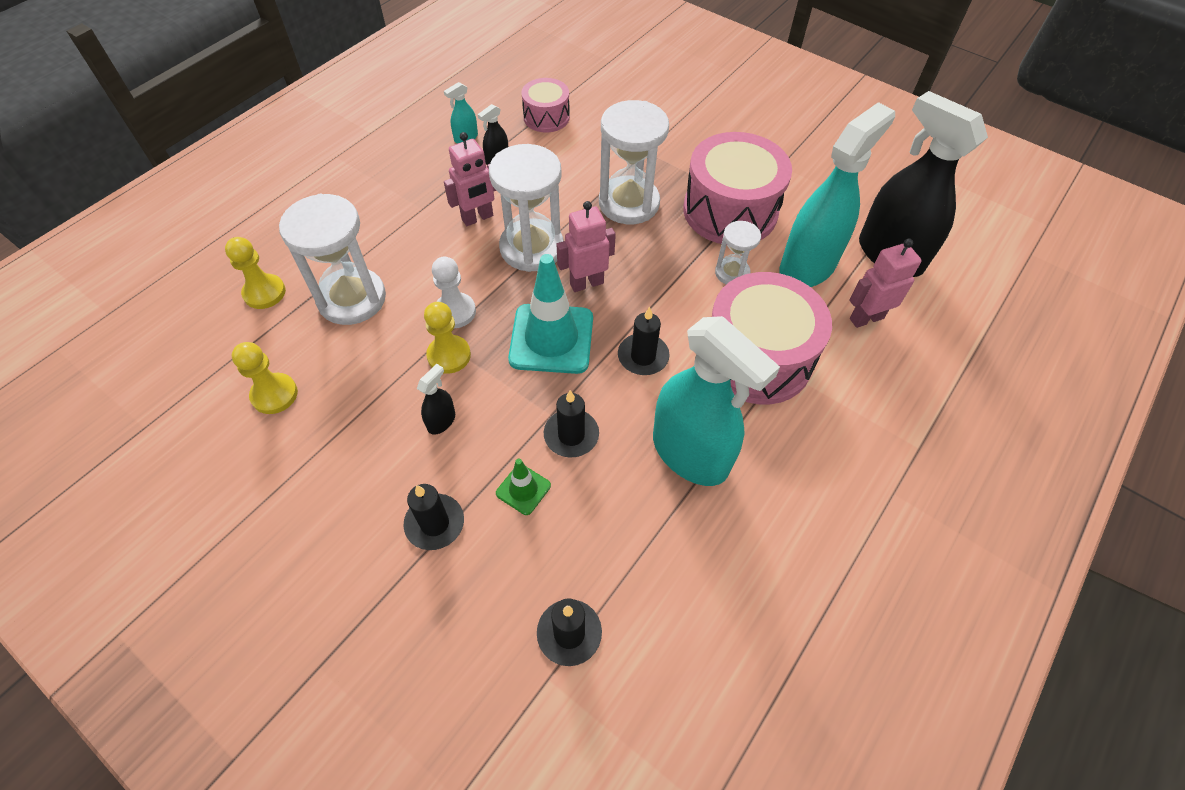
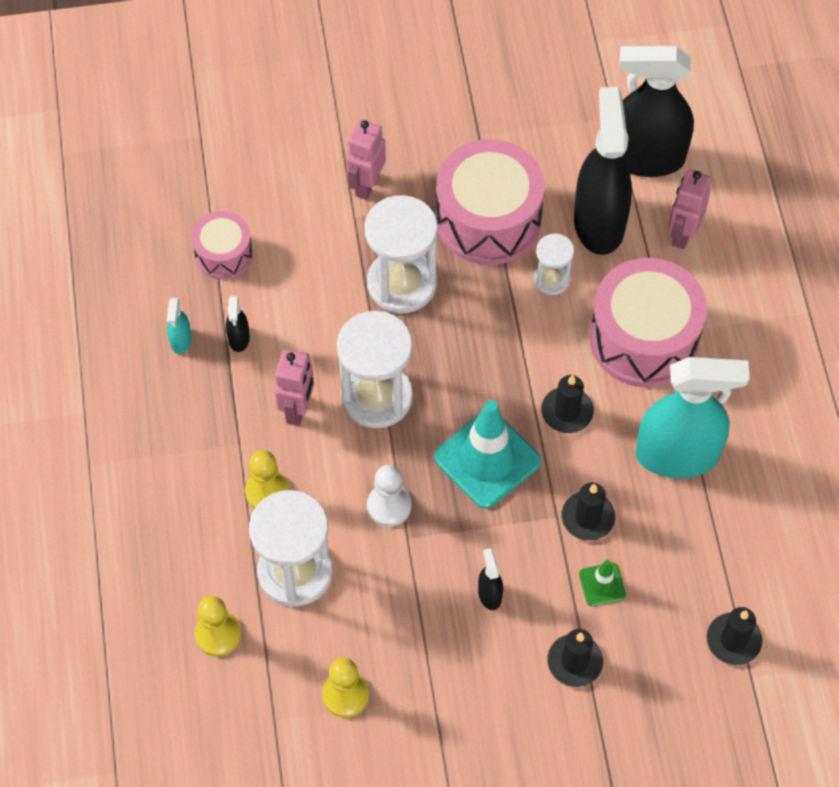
camera: 45 degrees left, 5 degrees up
yellow pawn [424,302,471,374] -> yellow pawn moved to [245,450,290,509]
pink robot [556,201,616,292] -> pink robot moved to [346,120,386,200]
turquoise spray bottle [779,102,895,287] -> black spray bottle [574,87,632,255]

